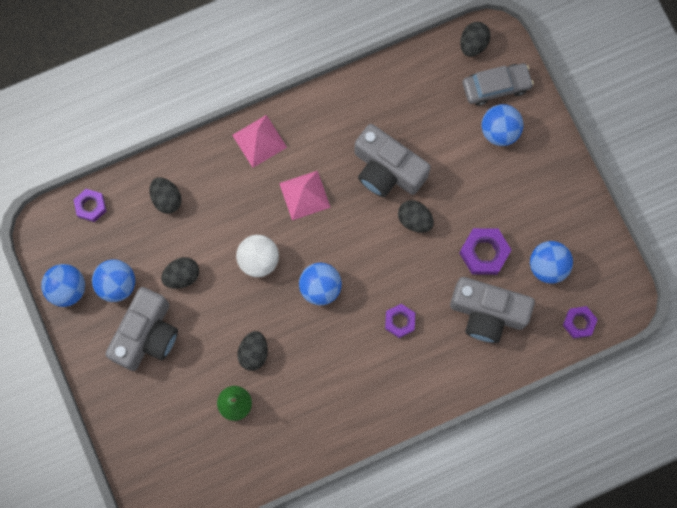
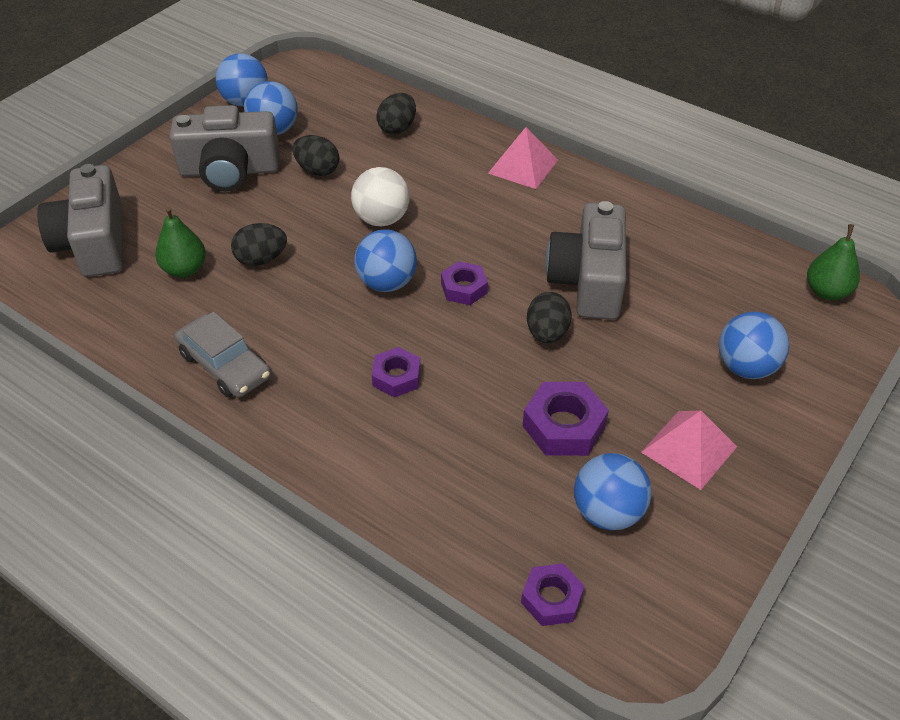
camera: 60 degrees right, 30 degrees down
purple nut [74,189,107,222] -> purple nut moved to [441,261,488,305]
pink pyramid [279,171,331,220] -> pink pyramid moved to [641,410,737,490]
grey camera [450,277,535,343] -> grey camera moved to [37,164,123,277]
black egg [460,22,491,57] -> green pear [807,224,860,300]
grey car [463,63,534,106] -> grey car moved to [175,312,271,398]

